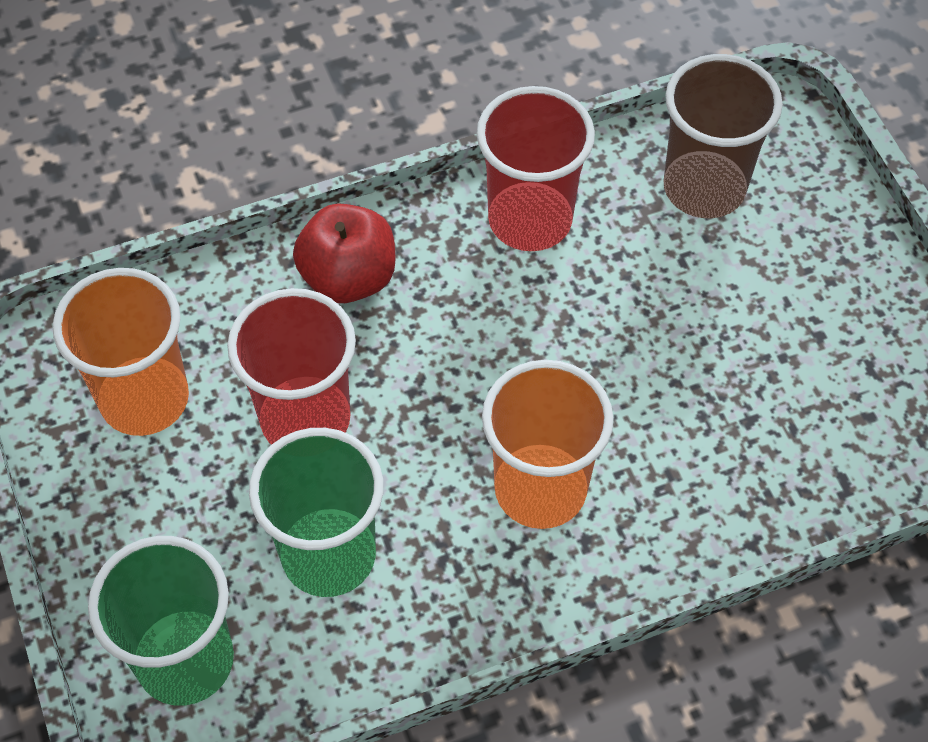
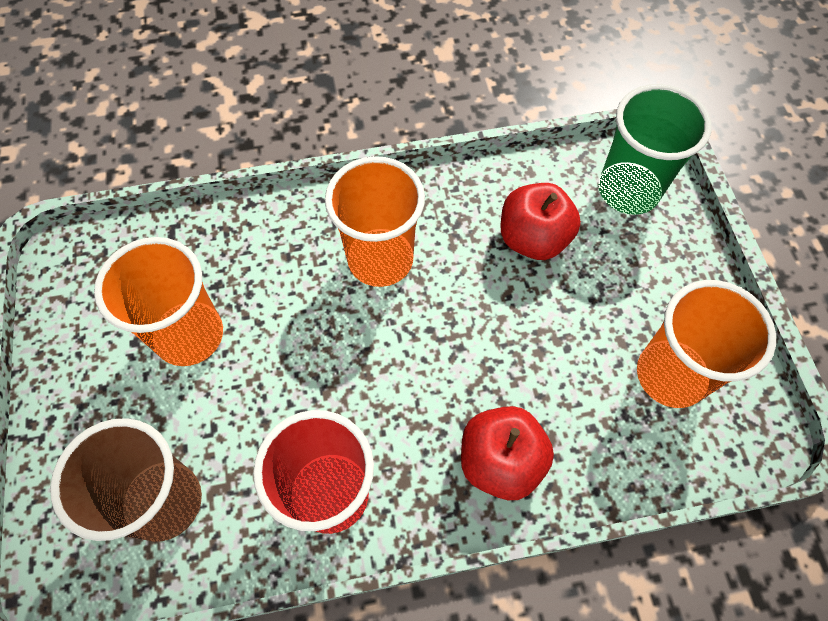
camera: 170 degrees left, 5 degrees up
red cup [227,288,356,445] -> none
green cup [249,428,383,597] -> red apple [500,183,581,260]
none -> orange cup [94,237,223,366]

